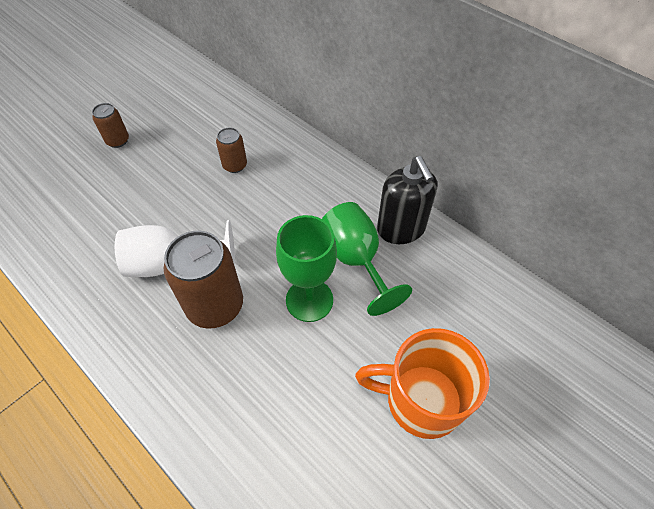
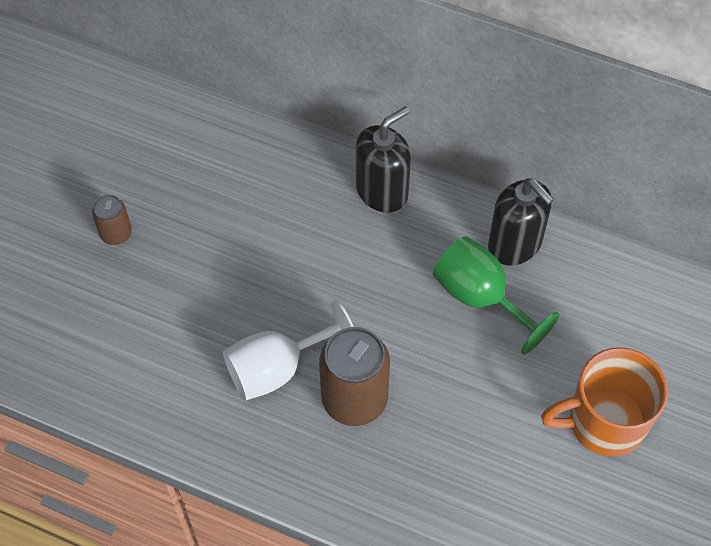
camera: 20 degrees left, 5 degrees up
brown can [216,127,247,173] -> none
green goblet [276,215,337,322] -> none
none -> black soap dispenser [356,106,411,213]

